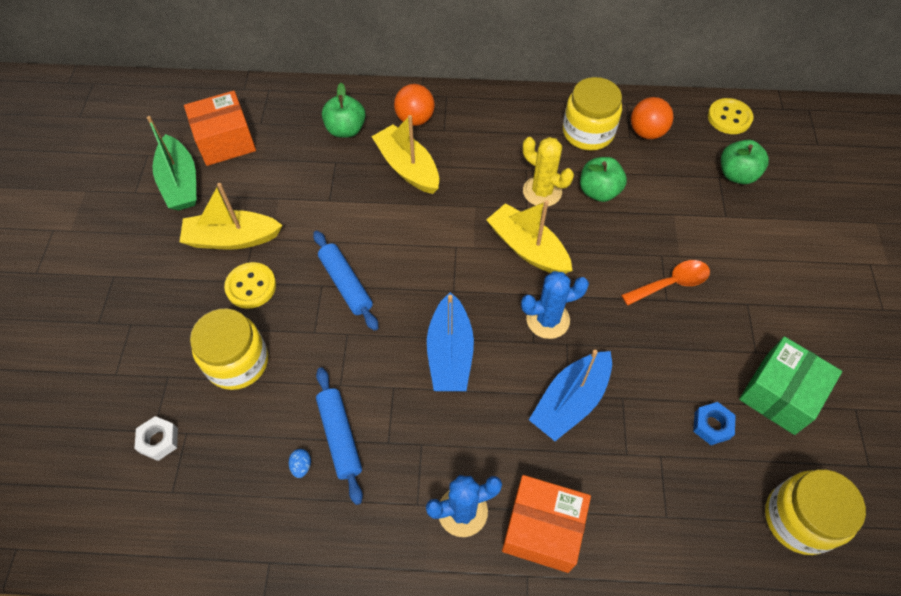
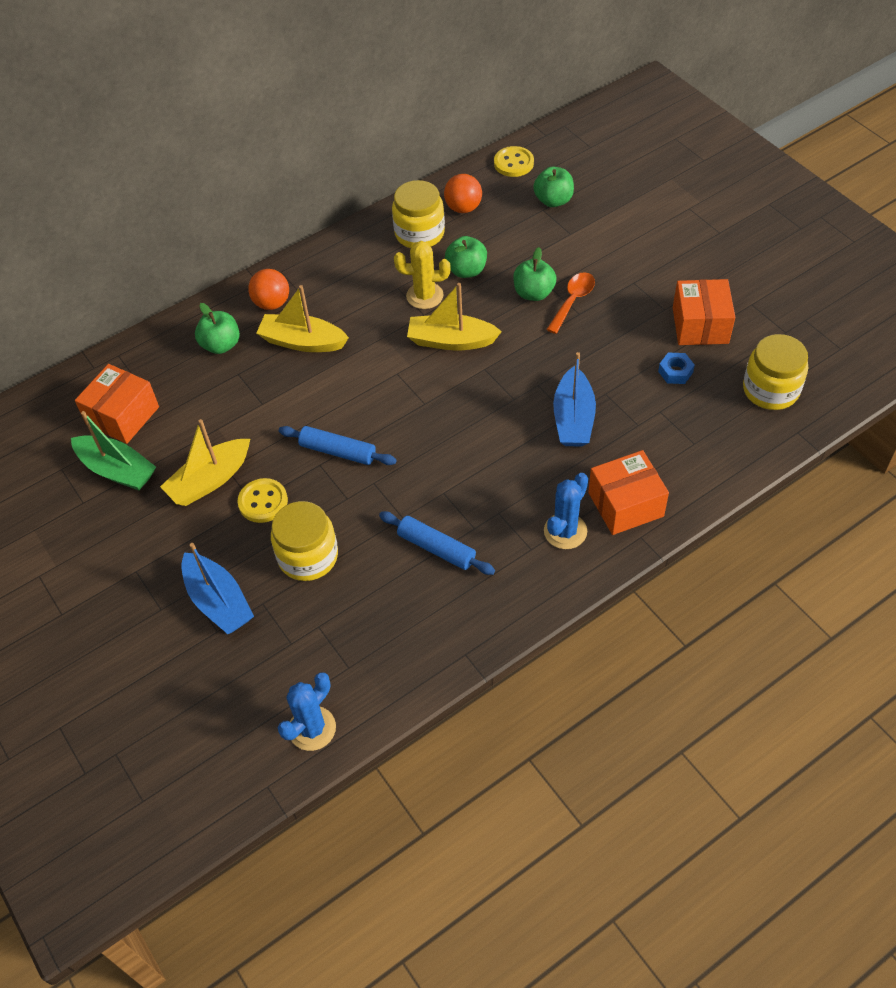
camera: 35 degrees left, 5 degrees down
white nut [134,416,178,461] -> none
blue egg [289,449,311,478] -> none
blue boat [427,292,474,391] -> blue boat moved to [181,543,254,634]
blue cactus [521,271,589,339] -> blue cactus moved to [278,672,336,751]
green box [739,336,842,435] -> orange box [673,279,735,345]
none -> green apple [513,247,557,301]

